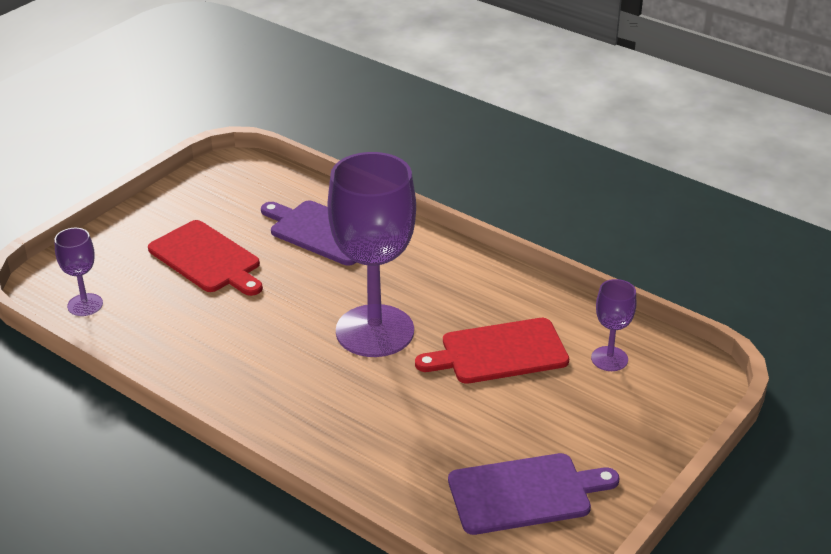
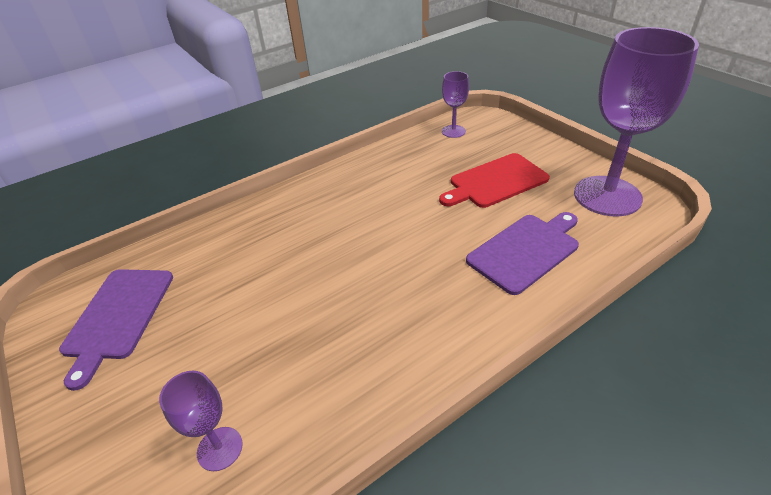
camera: 110 degrees right, 5 degrees up
purple goblet [327,152,416,357] -> purple goblet moved to [574,27,699,217]
red cutting board [415,318,569,384] -> none

